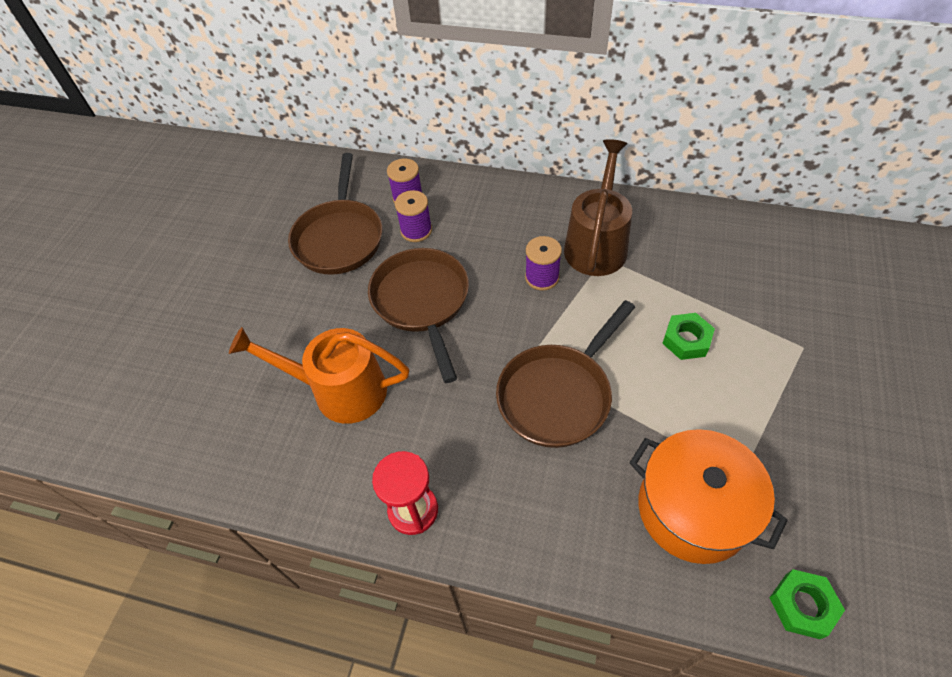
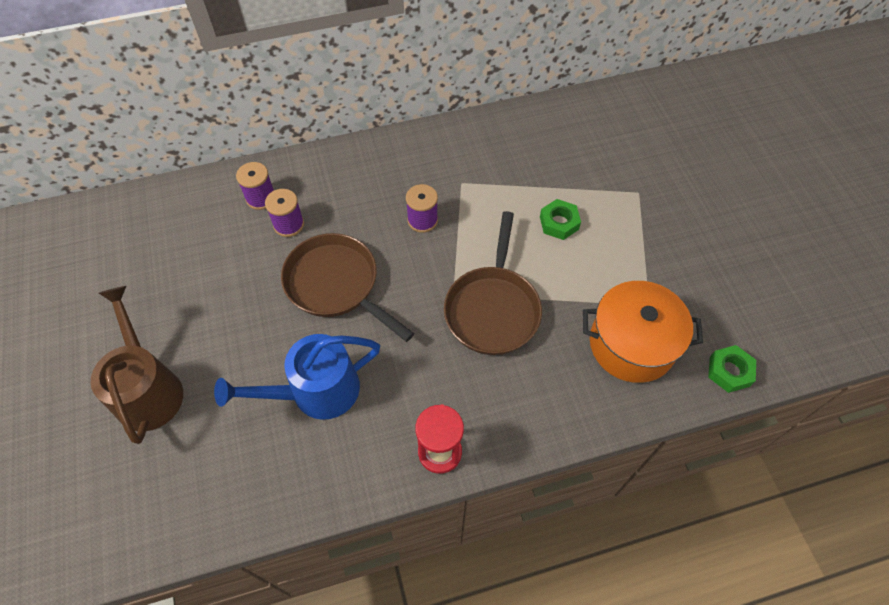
camera: 35 degrees left, 5 degrees up
orange watering can [229,327,409,424] -> blue watering can [214,334,380,420]
brown pan [288,153,382,275] -> none
brown watering can [564,139,632,276] -> brown watering can moved to [90,286,183,444]

